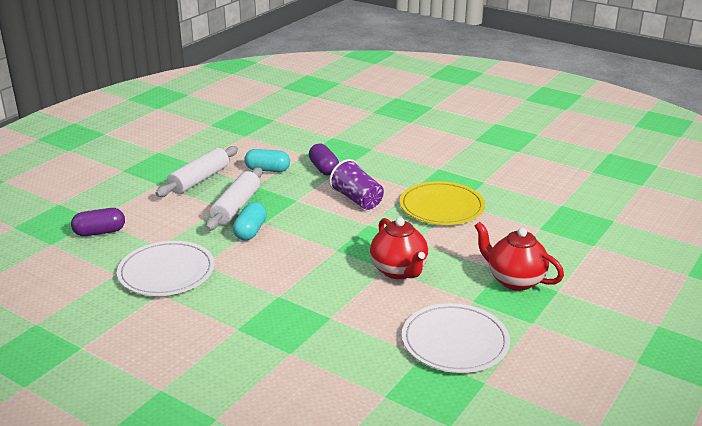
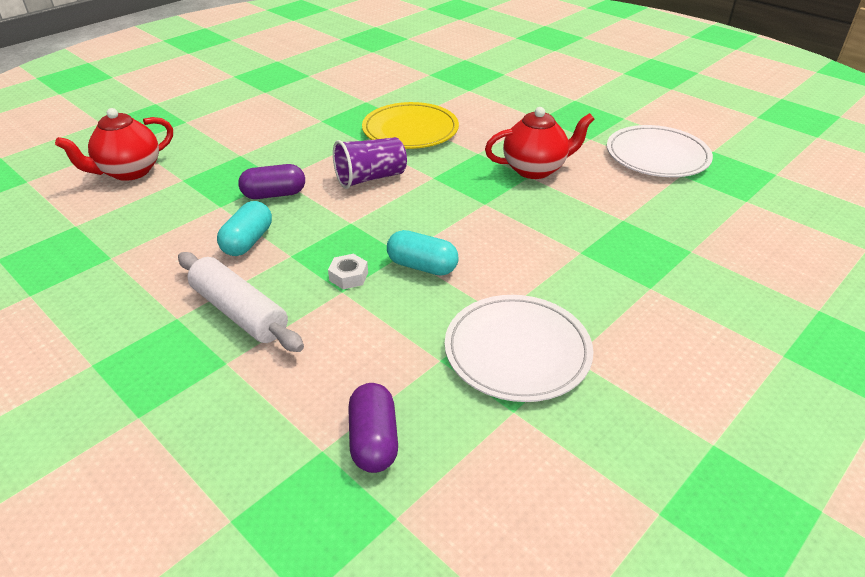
camera: 80 degrees left, 10 degrees up
white rolling pin [206,168,262,231] -> white nut [328,254,368,289]
red teapot [475,222,564,291] -> red teapot moved to [55,108,173,181]

